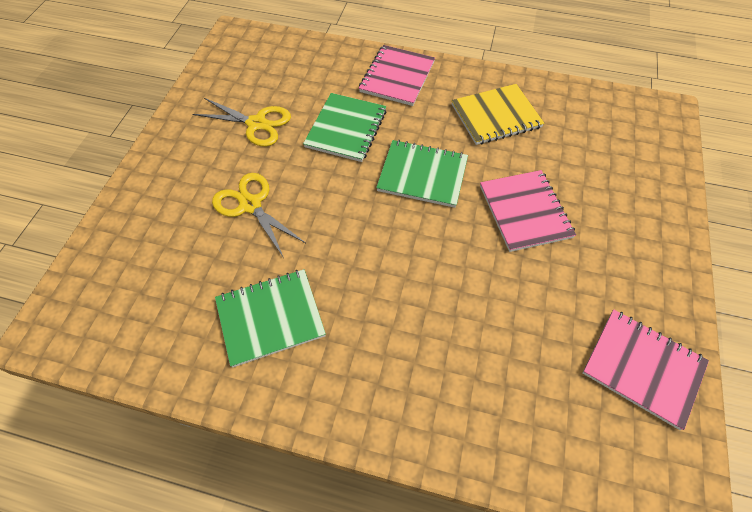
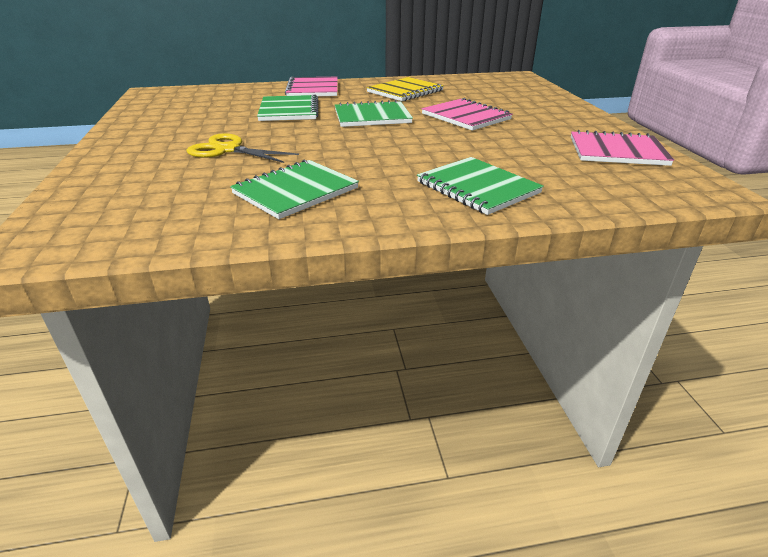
camera: 25 degrees left, 25 degrees down
yellow scissors [192,98,291,146] -> none
none -> green notebook [417,157,544,215]

